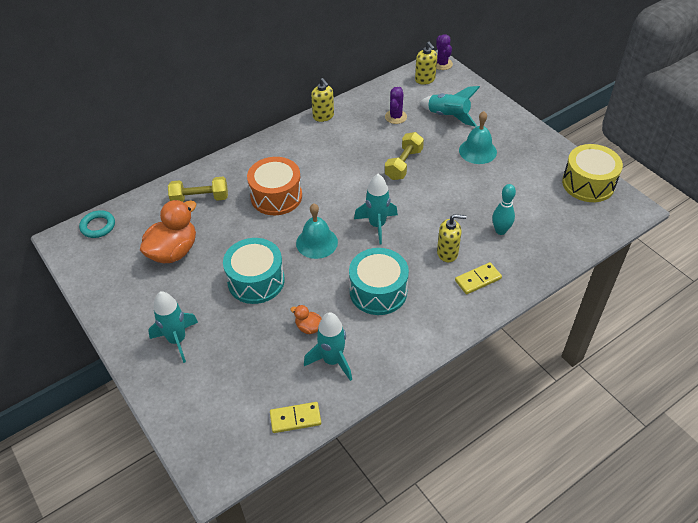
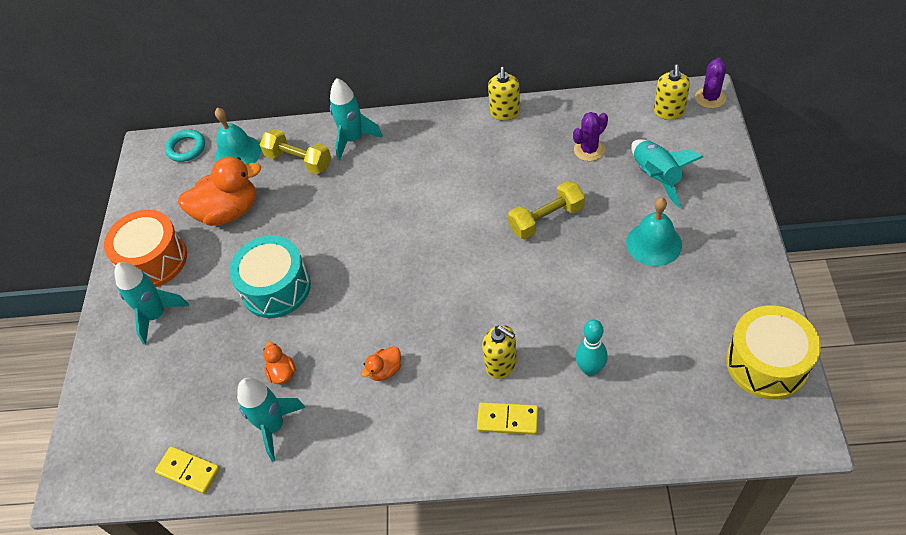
camera: 40 degrees right, 5 degrees up
orange drum [247,157,302,215] -> orange drum moved to [104,210,187,287]
turquoise bell [296,204,338,259] -> turquoise bell moved to [215,108,261,165]
turquoise drum [349,248,409,315] -> orange duck [361,346,401,381]
turquoise rocket [354,174,398,244] -> turquoise rocket moved to [330,78,383,161]

